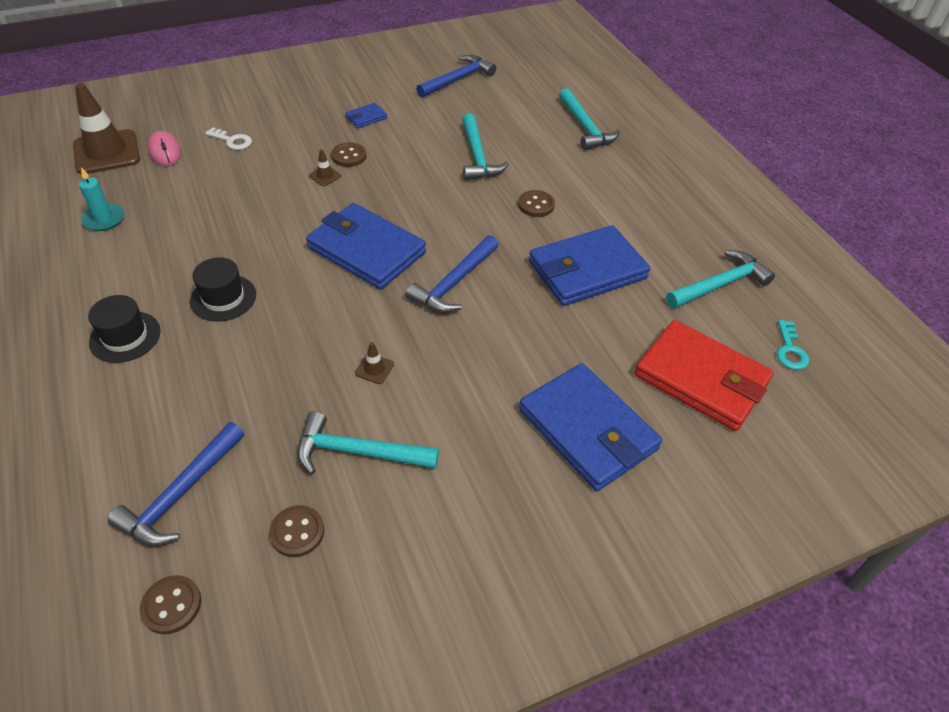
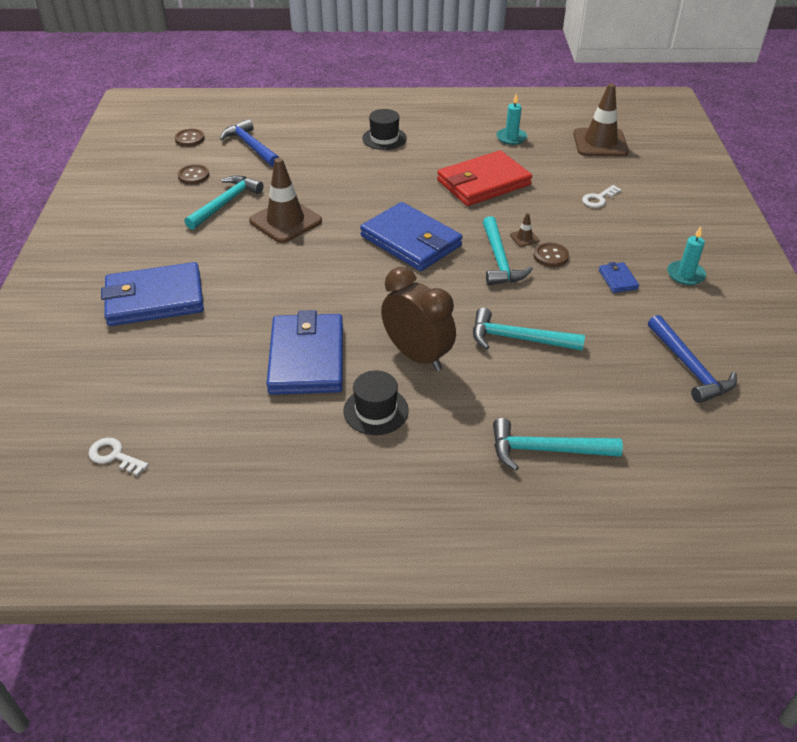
camera: 115 degrees right, 5 degrees down
pink mouse [148,131,182,166] -> none
black hat [190,257,256,322] -> black hat moved to [343,370,409,435]
blue wallet [306,203,426,290] -> blue wallet turned 75 degrees clockwise [360,202,463,271]
brown traffic cone [355,342,394,384] -> brown traffic cone [249,158,322,243], size x2.45
blue hammer [406,235,499,313] -> none
brown button [518,190,555,217] -> brown clock [381,267,456,371]
red wallet [635,320,774,431] -> red wallet moved to [437,150,532,206]
turquoise hammer [666,250,775,308] -> turquoise hammer moved to [483,216,533,285]
turquoise key [776,320,809,370] -> white key [88,438,149,476]
none -> turquoise candle [667,227,706,285]

